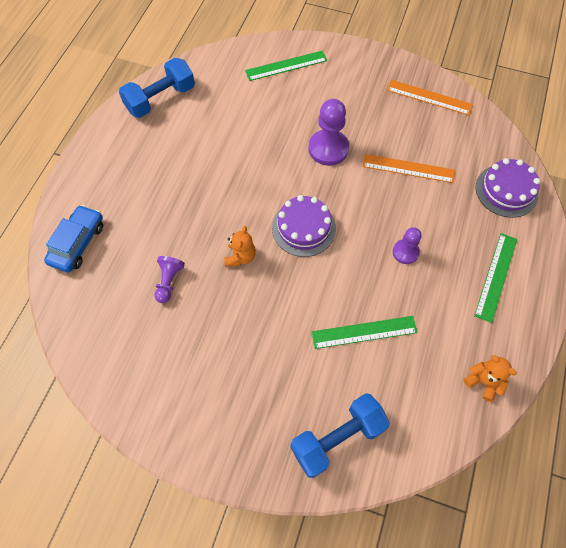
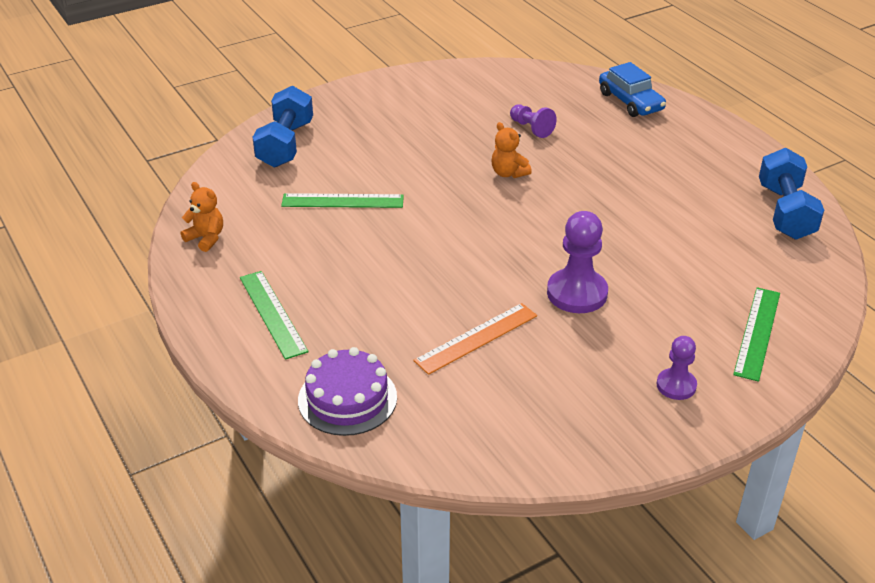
camera: 130 degrees right, 25 degrees down
purple cake [272,195,336,257] -> none
green ruler [311,316,418,349] -> green ruler turned 60 degrees clockwise [281,193,404,208]
orange ruler [387,80,473,115] -> none
purple pawn [393,227,422,264] -> purple pawn moved to [657,336,697,400]
orange teddy bear [464,355,517,402] -> orange teddy bear turned 135 degrees counterclockwise [181,182,223,252]

